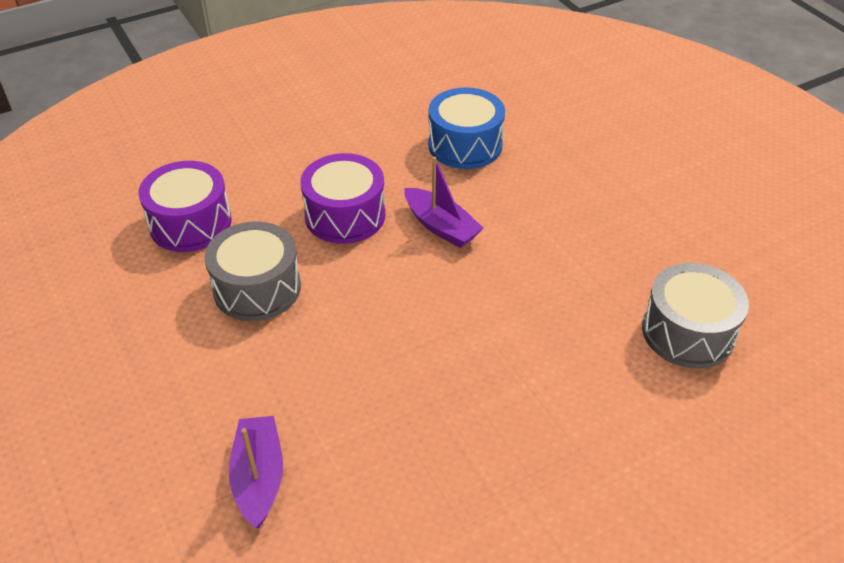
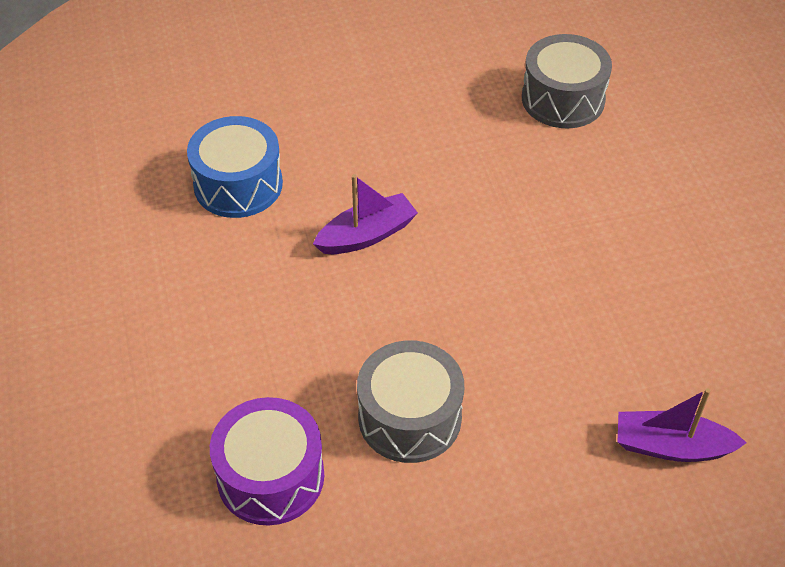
camera: 75 degrees left, 5 degrees up
purple drum [300,153,385,244] -> none

